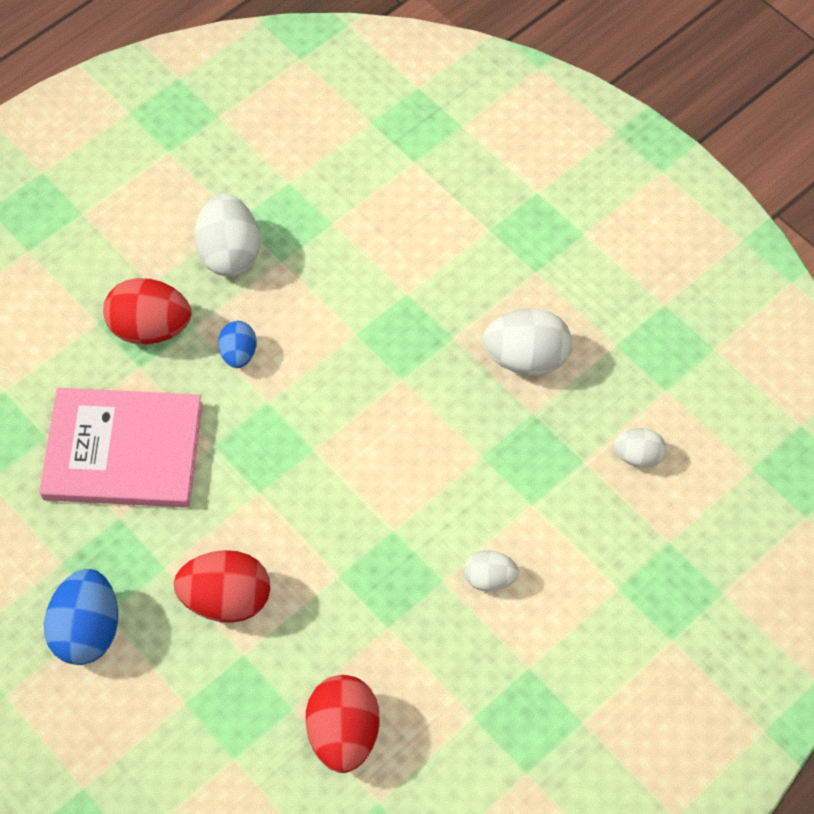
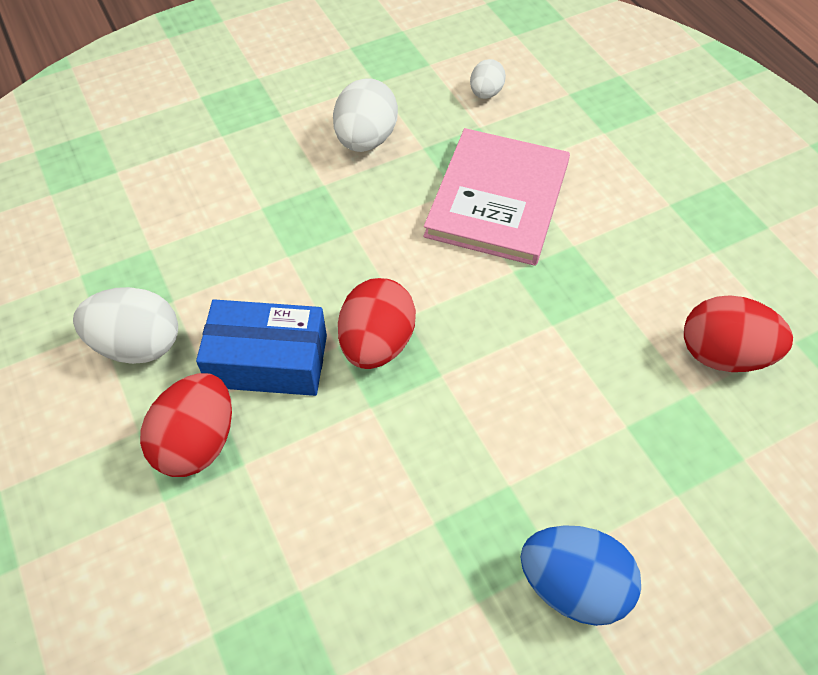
camera: 75 degrees left, 5 degrees down
pink book [39,388,202,508] -> pink book moved to [423,128,570,266]
red egg [174,550,270,623] -> red egg moved to [338,278,416,369]
blue egg [218,321,257,368] -> blue box [196,299,327,396]
white egg [464,550,519,591] -> none

